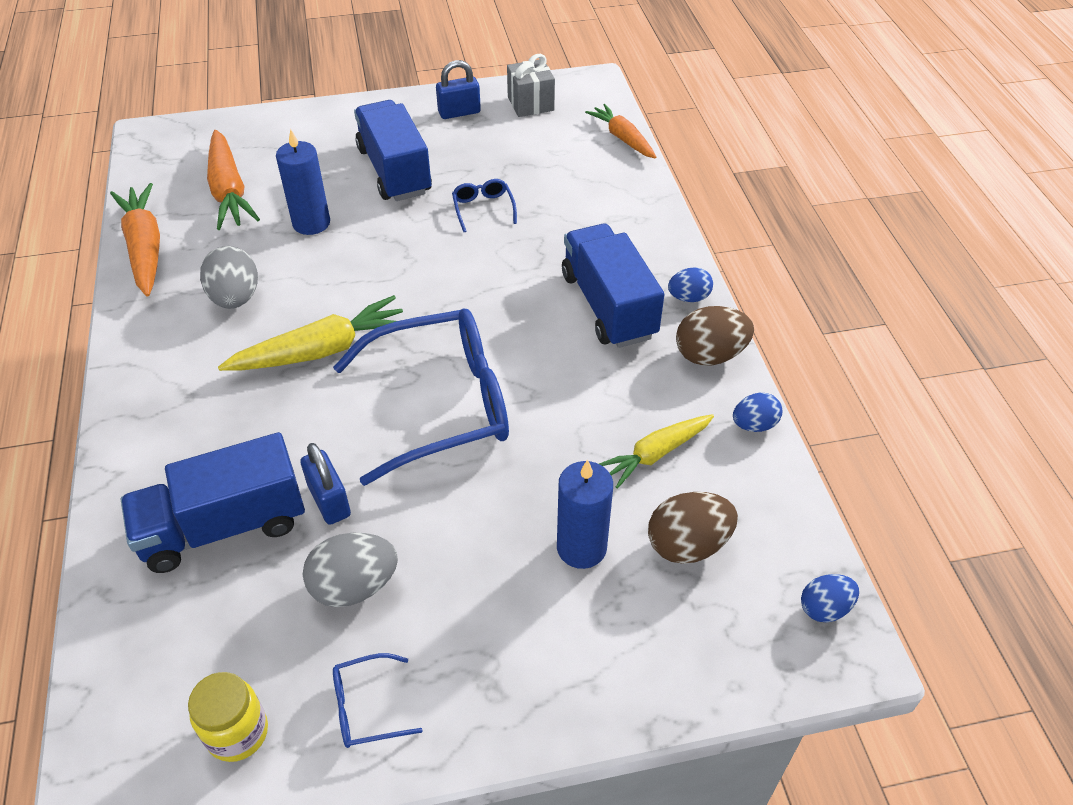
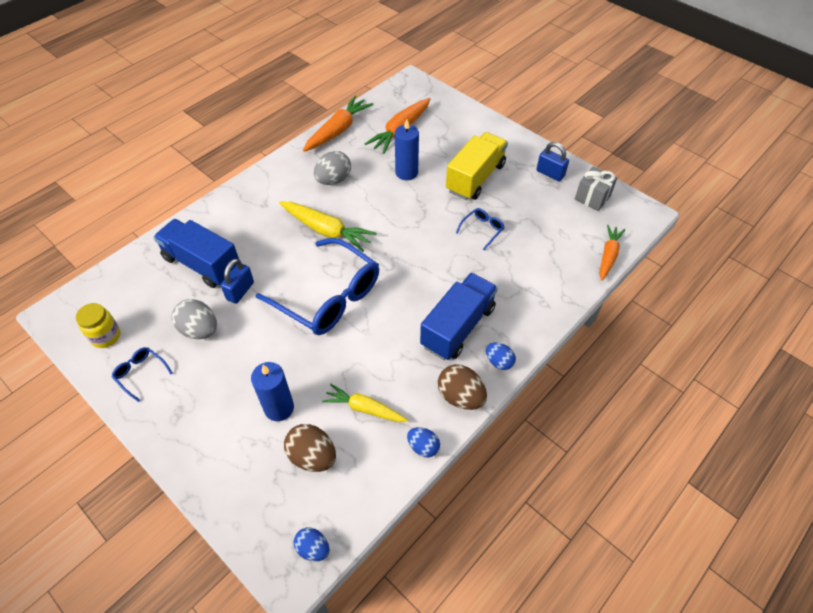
camera: 55 degrees right, 5 degrees up
blue truck [354,100,432,201] -> yellow truck [446,132,508,200]

